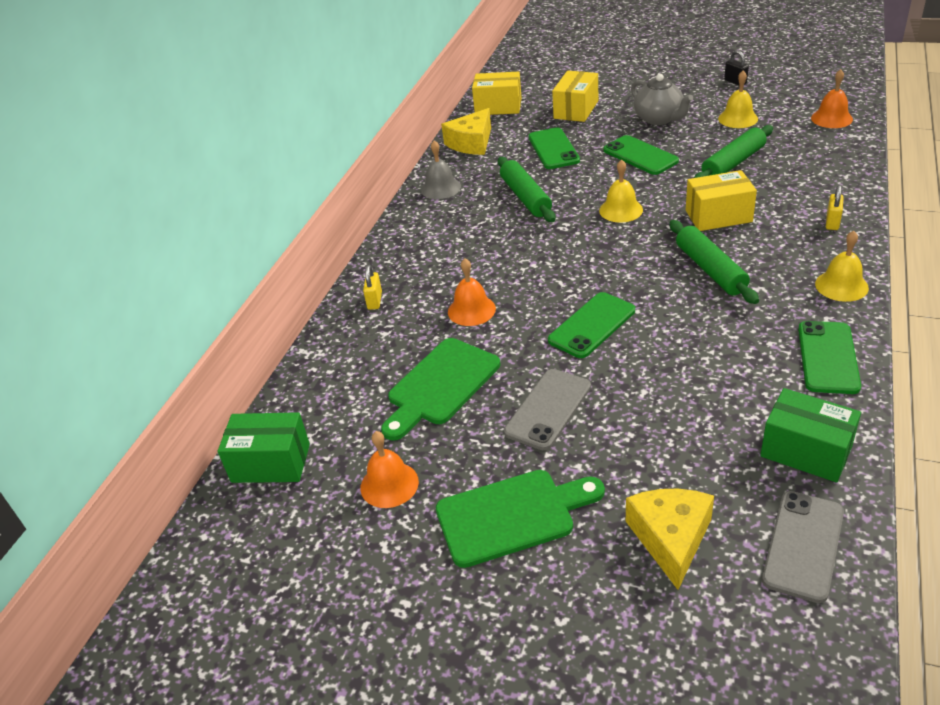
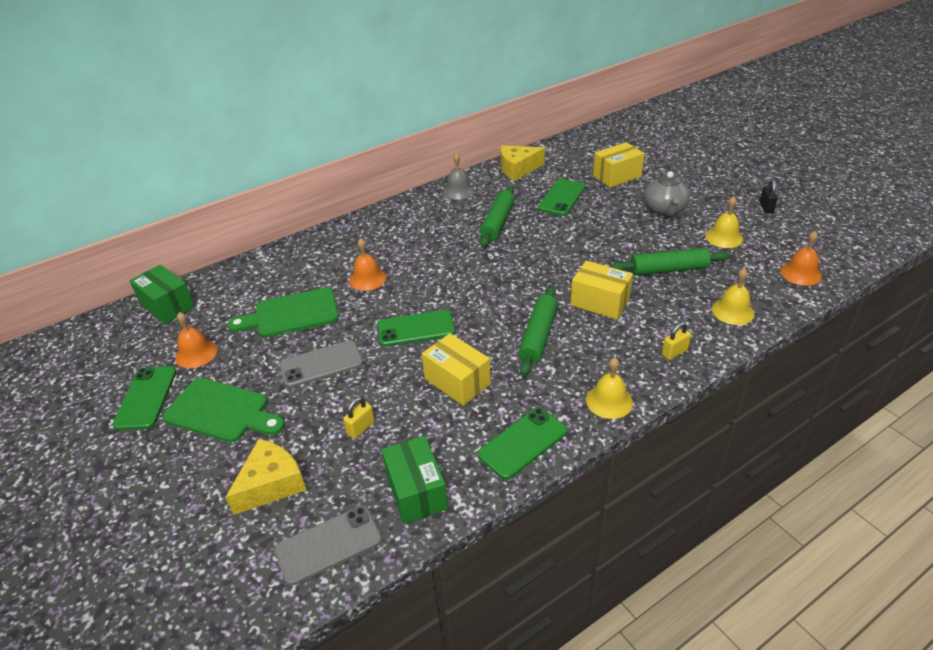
camera: 35 degrees right, 0 degrees up
yellow padlock [363,265,382,310] -> yellow padlock moved to [343,397,375,439]
yellow box [472,72,522,115] -> yellow box moved to [422,333,491,406]
yellow bell [599,159,643,222] -> yellow bell moved to [712,268,755,325]
green phone [603,135,679,175] -> green phone moved to [112,366,176,430]

